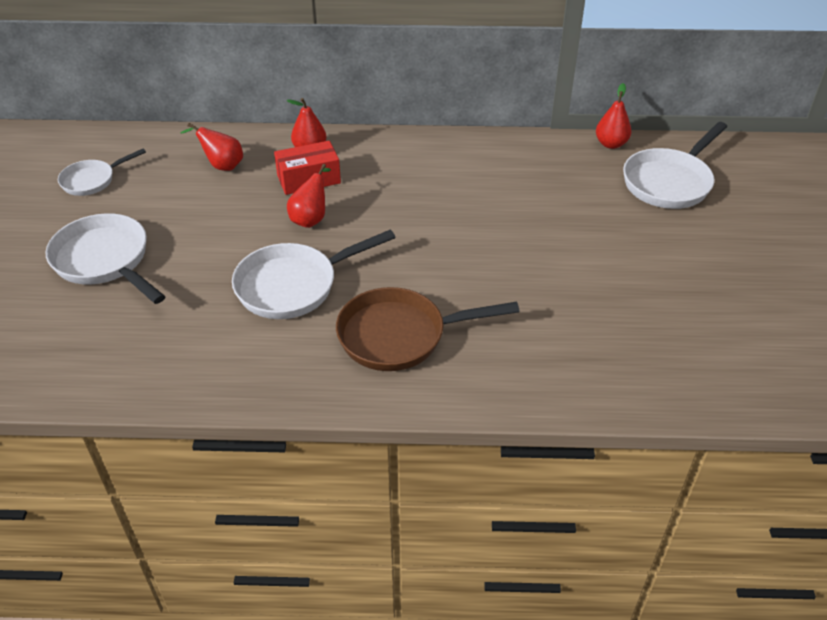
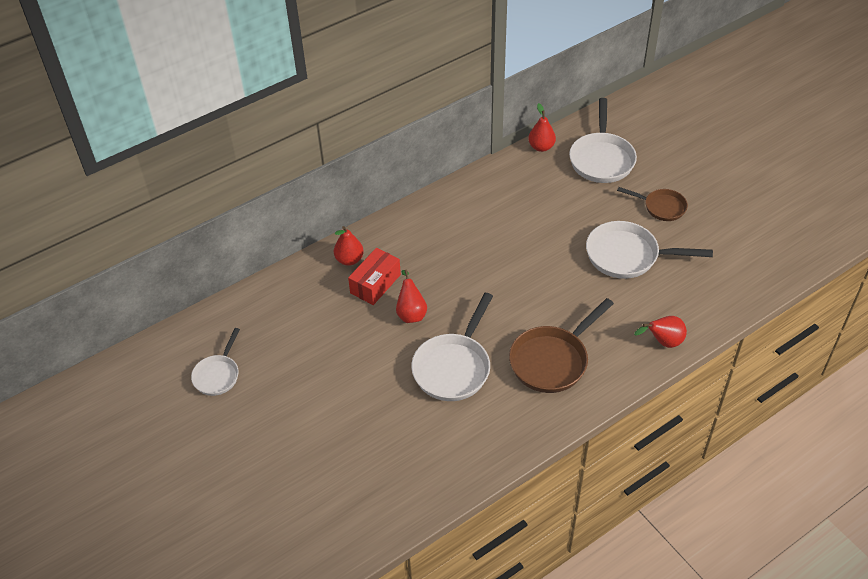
camera: 35 degrees left, 5 degrees up
white pan [46,213,166,304] -> white pan moved to [586,221,713,279]
red pear [181,123,243,171] -> red pear moved to [634,316,687,348]
none -> brown pan [617,187,688,221]

